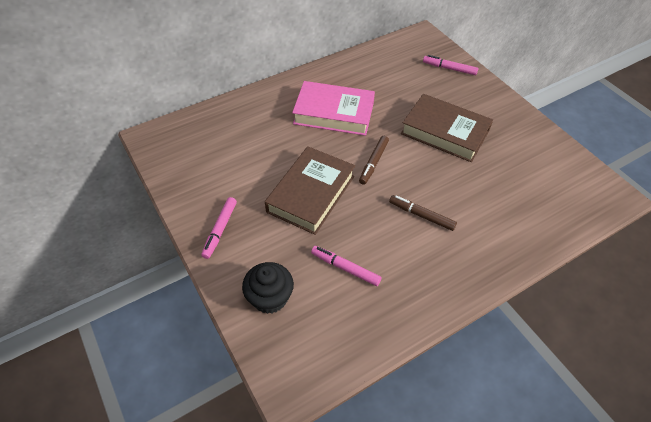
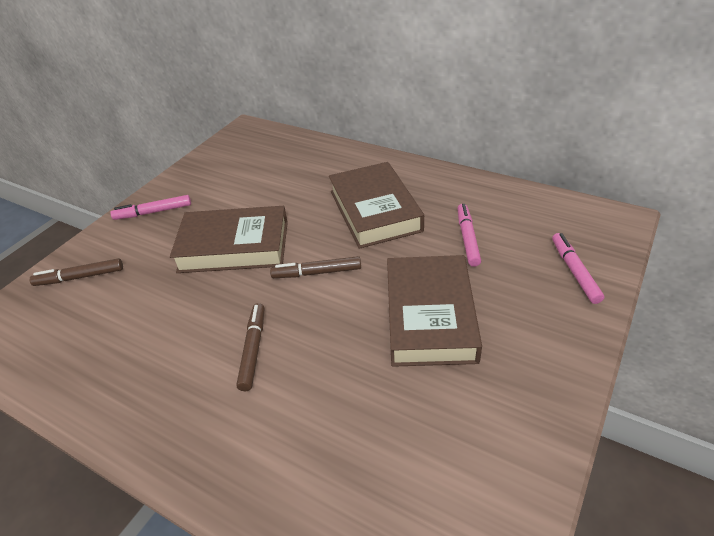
camera: 65 degrees right, 10 degrees down
black cupcake [242,262,294,314] -> brown marker [29,258,123,286]
pink book [292,81,375,136] -> brown book [329,162,424,249]
pink marker [311,246,381,286] -> pink marker moved to [457,204,481,267]

